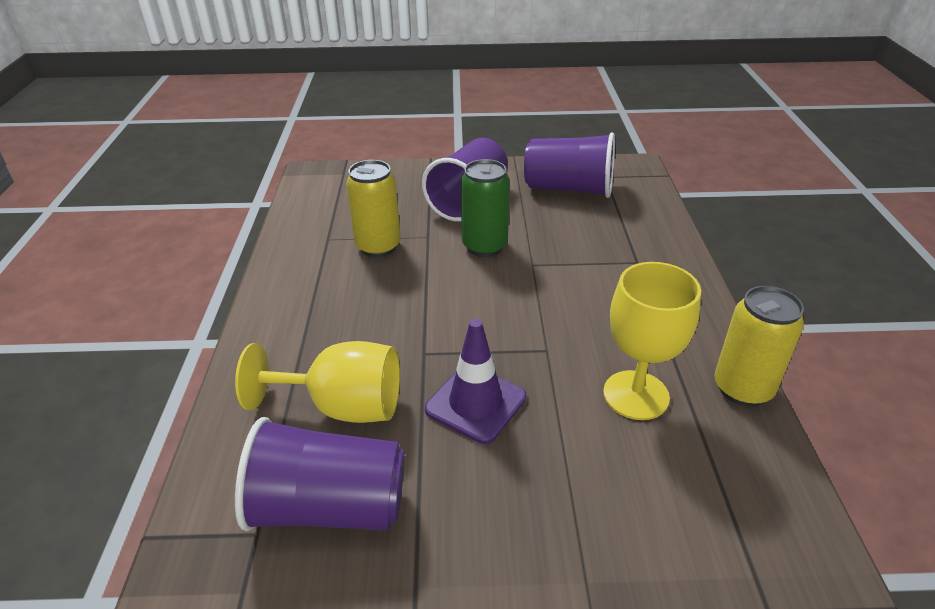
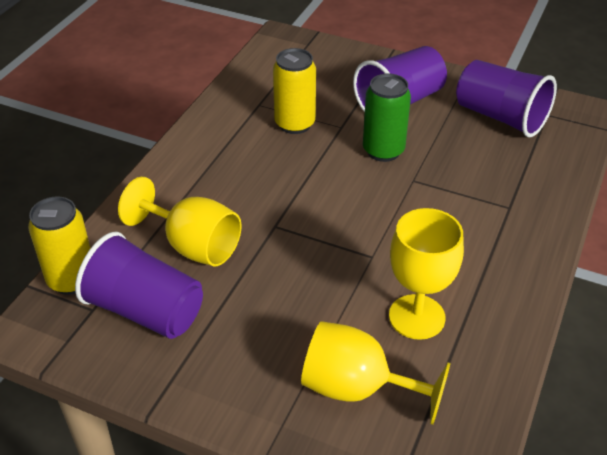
camera: 25 degrees right, 5 degrees up
purple traffic cone [425,319,526,444] -> none
yellow can [715,286,804,407] -> yellow can moved to [28,196,90,295]
none -> yellow goblet [301,321,451,425]

